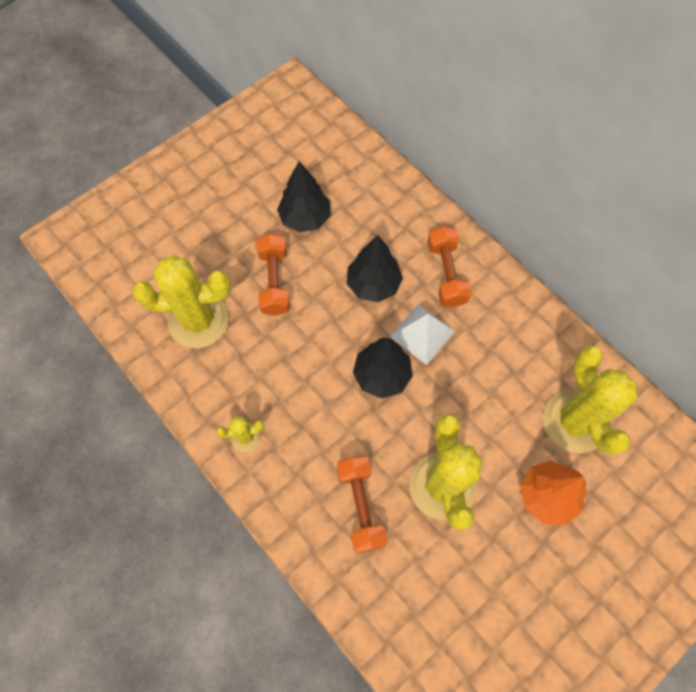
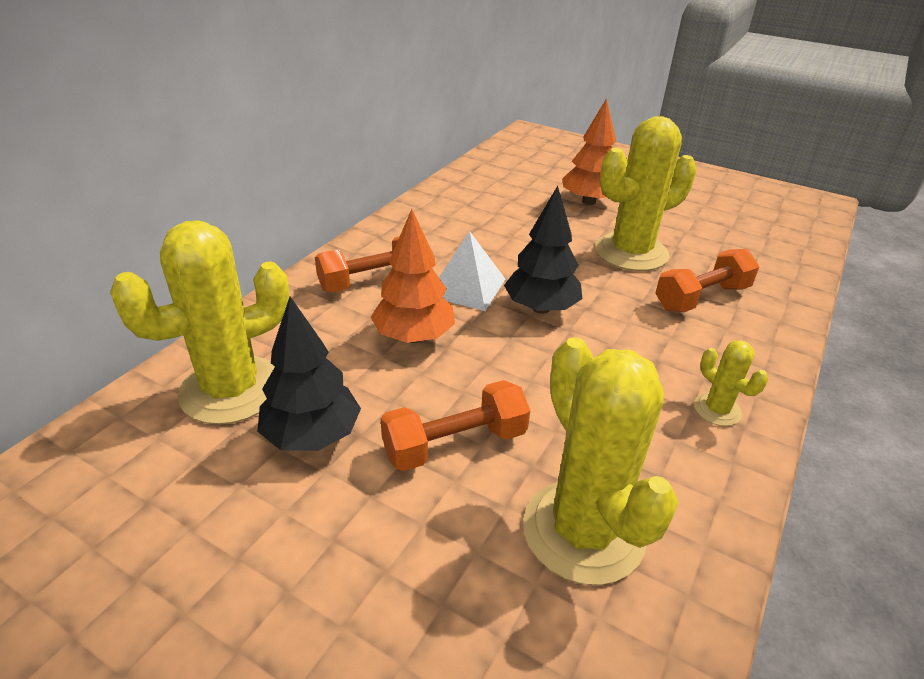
camera: 110 degrees left, 30 degrees down
black tree [347,235,403,302] -> orange tree [371,209,455,343]
yellow cactus [543,345,637,455] -> yellow cactus moved to [110,220,289,424]

